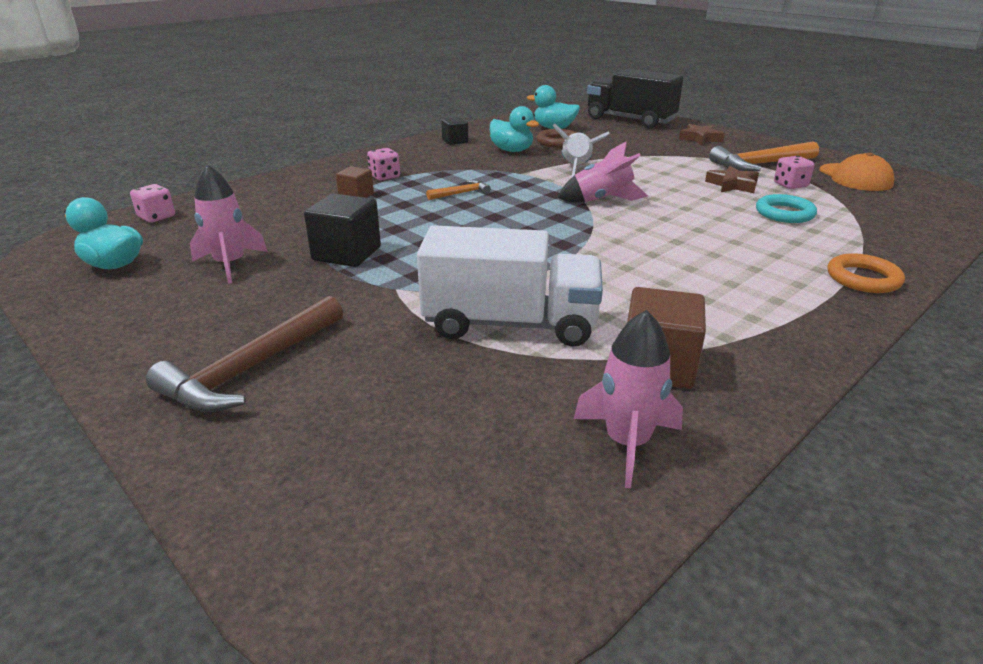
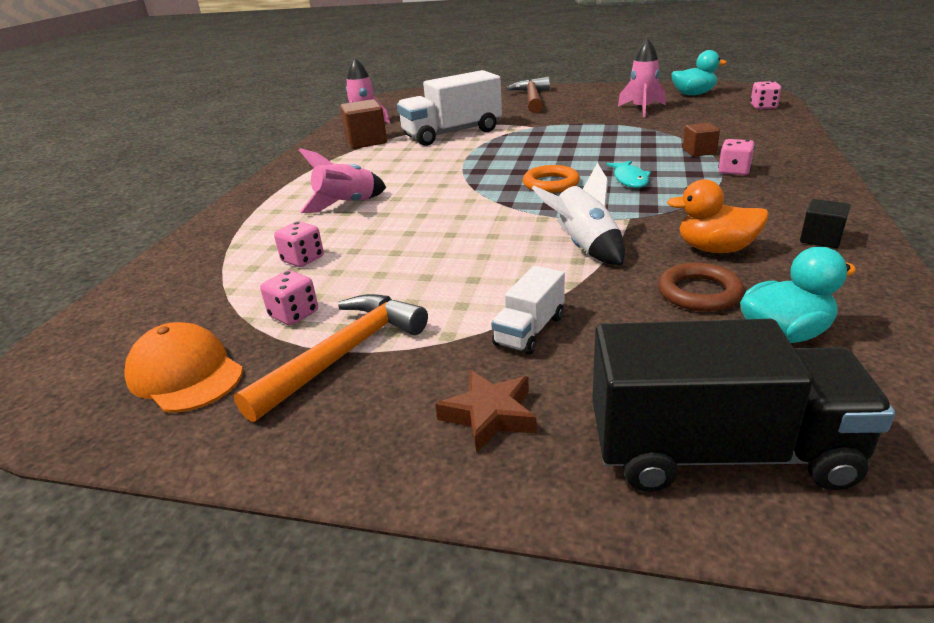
camera: 150 degrees right, 0 degrees up
black cube [304,193,381,267] -> none
orange hammer [426,180,491,200] -> turquoise fish [606,161,651,188]
turquoise duck [490,106,539,152] -> orange duck [667,179,769,253]
pink rocket [558,142,648,202] -> pink rocket moved to [299,148,387,213]
brown star [705,166,759,193] -> none
turquoise ring [756,194,817,223] -> pink dice [274,221,324,267]
orange ring [828,253,905,293] -> orange ring moved to [523,165,580,193]
none -> white truck [491,266,565,355]

